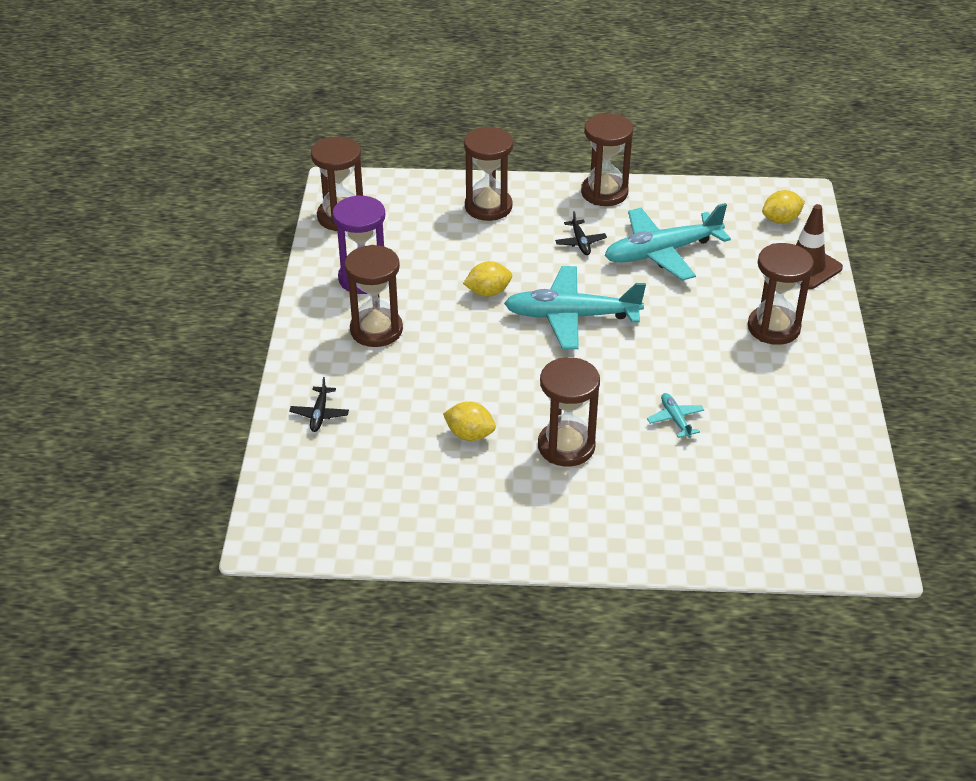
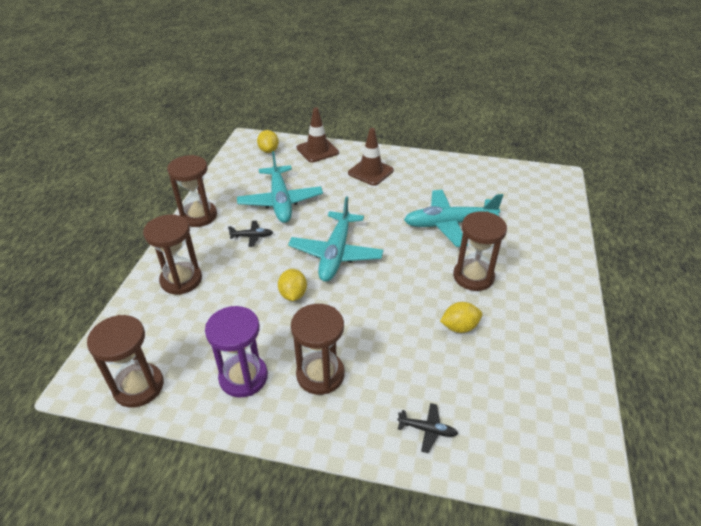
camera: 80 degrees left, 0 degrees up
yellow lemon [443,402,496,441] -> yellow lemon turned 45 degrees clockwise [440,302,482,333]
turquoise plane [647,393,704,438] -> turquoise plane [404,190,503,247], size x2.30
brown hourglass [748,243,814,345] -> brown traffic cone [348,128,394,186]

